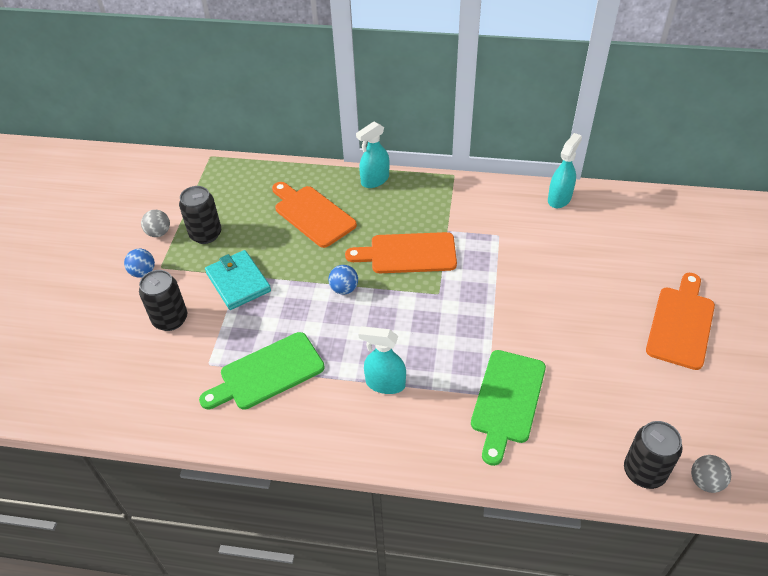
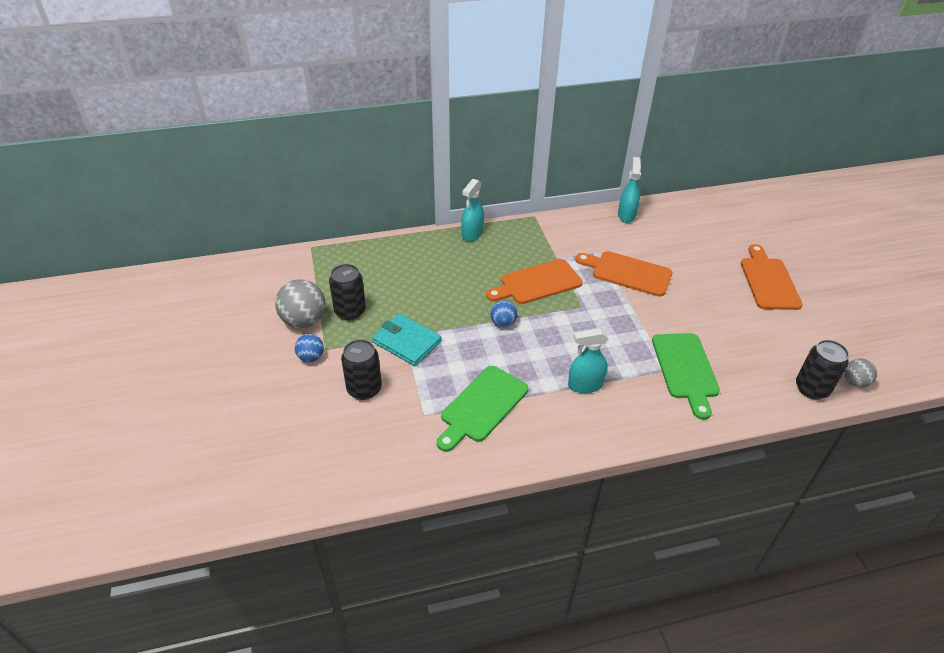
camera: 25 degrees left, 5 degrees down
grey ball [141,210,170,237] -> grey ball [275,279,325,328], size x1.79
orange cutting board [272,182,357,248] -> orange cutting board moved to [575,251,673,297]

